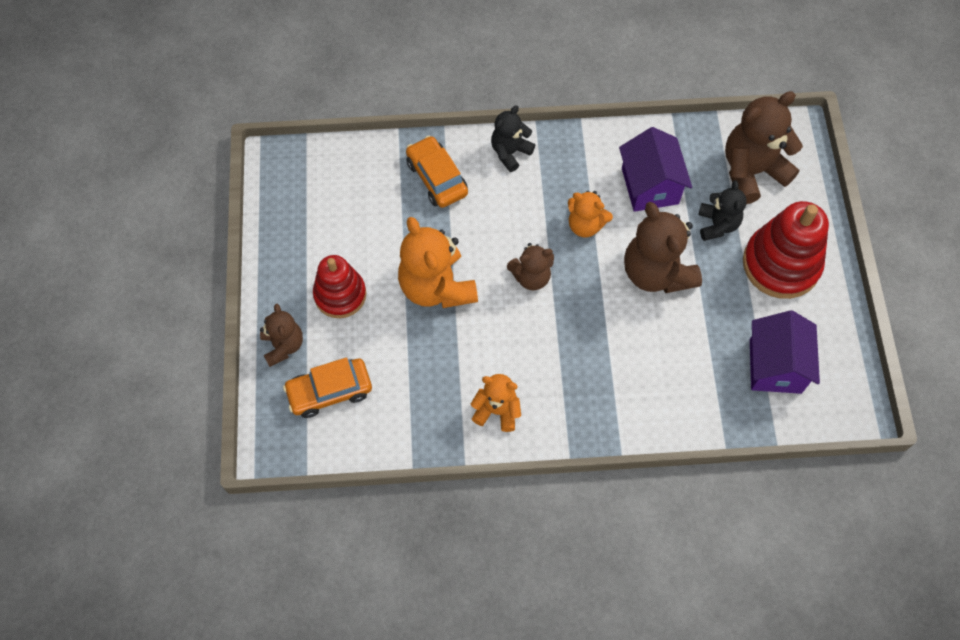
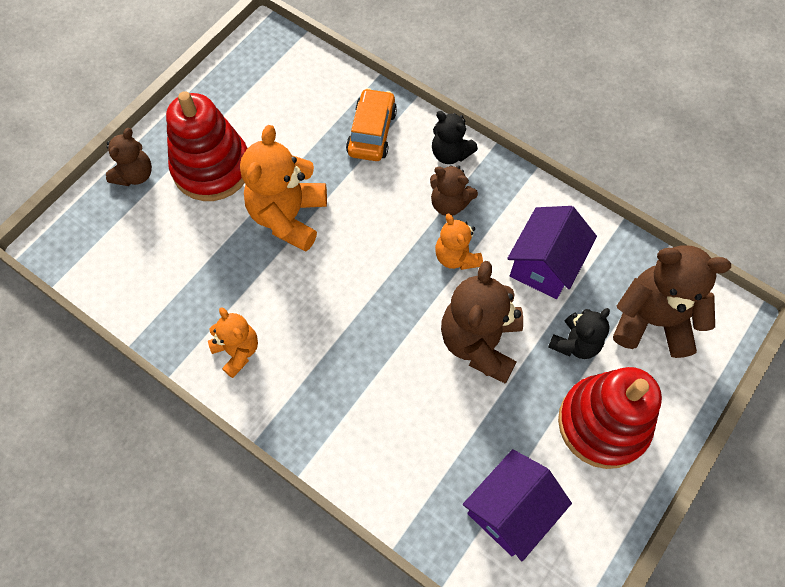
camera: 40 degrees right, 0 degrees up
orange car [283,357,372,418] -> none
red stacking toy [313,255,366,318] -> red stacking toy [166,91,247,201], size x1.50
black teddy bear [491,105,535,172] -> black teddy bear turned 135 degrees counterclockwise [432,111,478,164]
brown teddy bear [507,243,554,290] -> brown teddy bear moved to [430,165,478,216]

